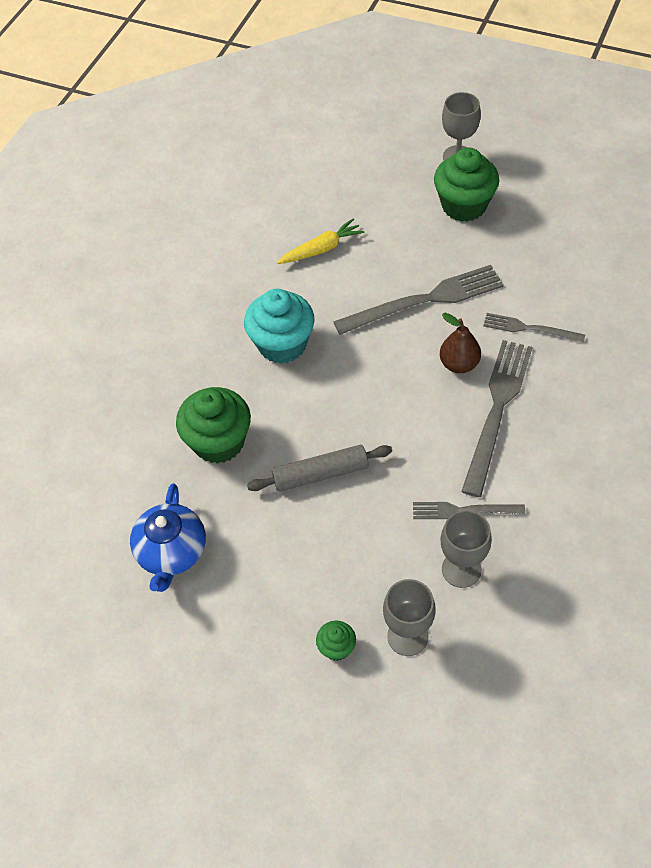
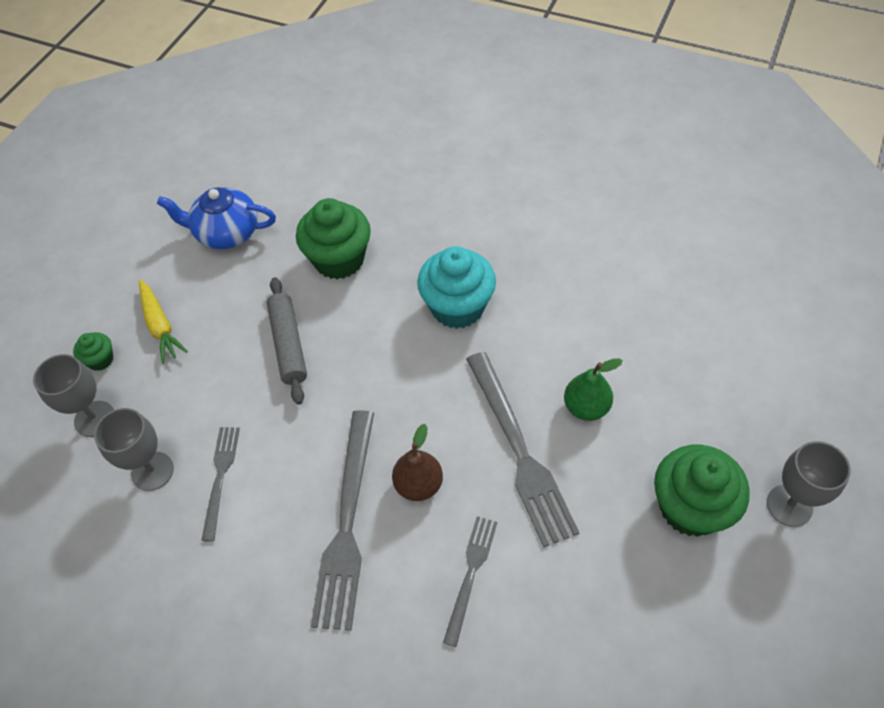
camera: 90 degrees right, 0 degrees up
yellow carrot [277,218,365,264] -> yellow carrot moved to [139,280,188,364]
grey fork [461,340,533,497] -> grey fork turned 75 degrees clockwise [311,410,374,631]
none -> green pear [564,358,623,421]

